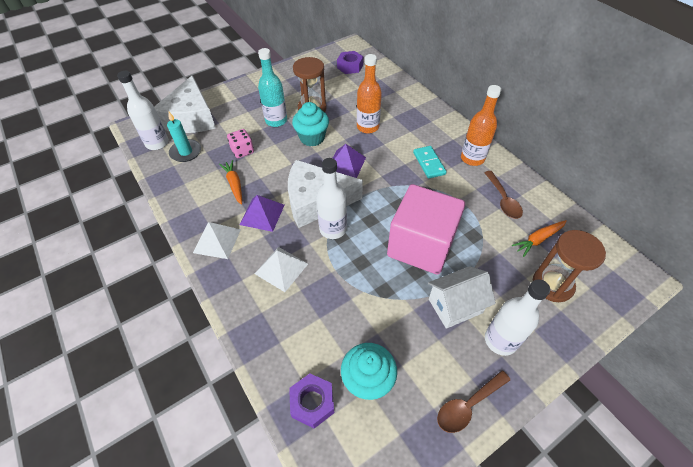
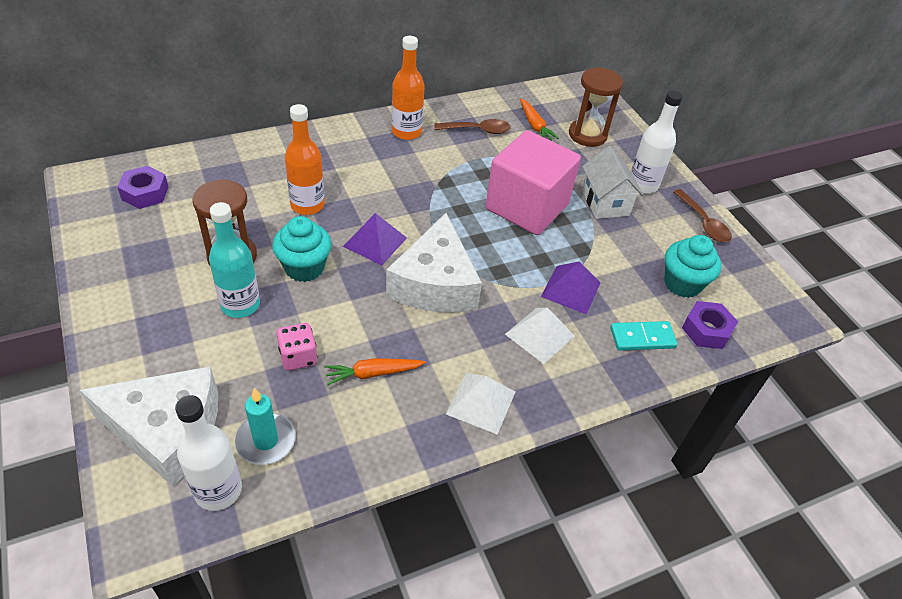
camera: 85 degrees left, 5 degrees down
purple pyramid [239,195,284,232] -> purple pyramid moved to [541,261,601,314]
white bottle [316,158,347,239] -> none
turquoise domino [413,146,447,179] -> turquoise domino moved to [610,321,678,351]

